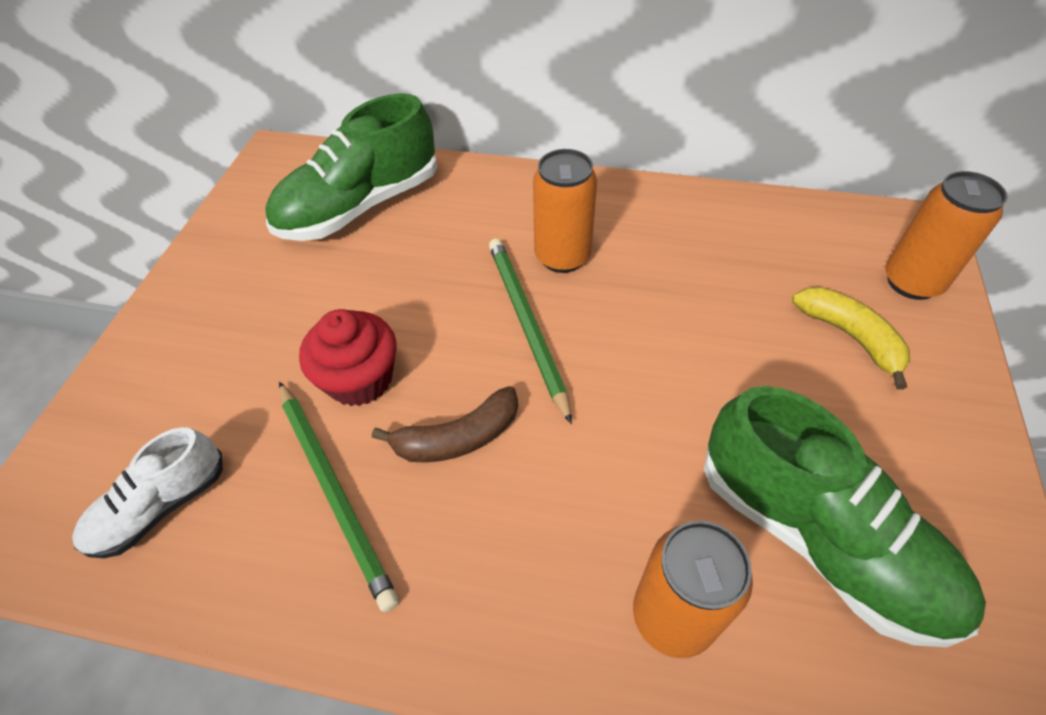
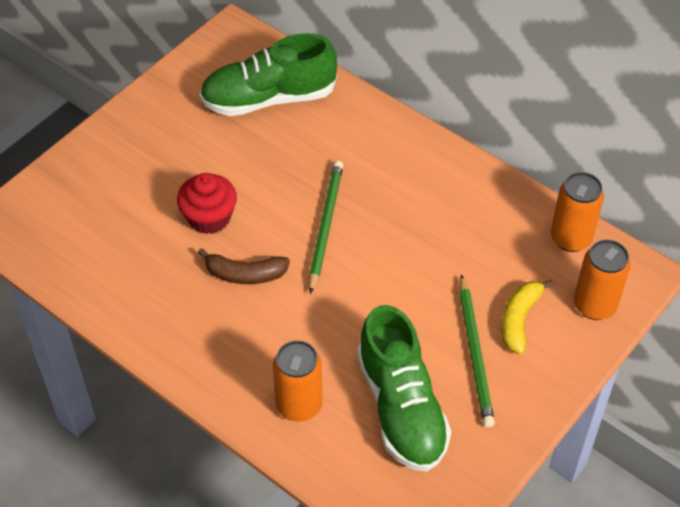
camera: 25 degrees right, 0 degrees up
white shoe [72,427,223,558] -> none
green pencil [279,382,399,612] -> green pencil moved to [459,274,495,428]
orange can [533,149,597,273] -> orange can moved to [551,172,604,252]
yellow banana [792,287,910,390] -> yellow banana turned 150 degrees counterclockwise [501,280,553,354]

